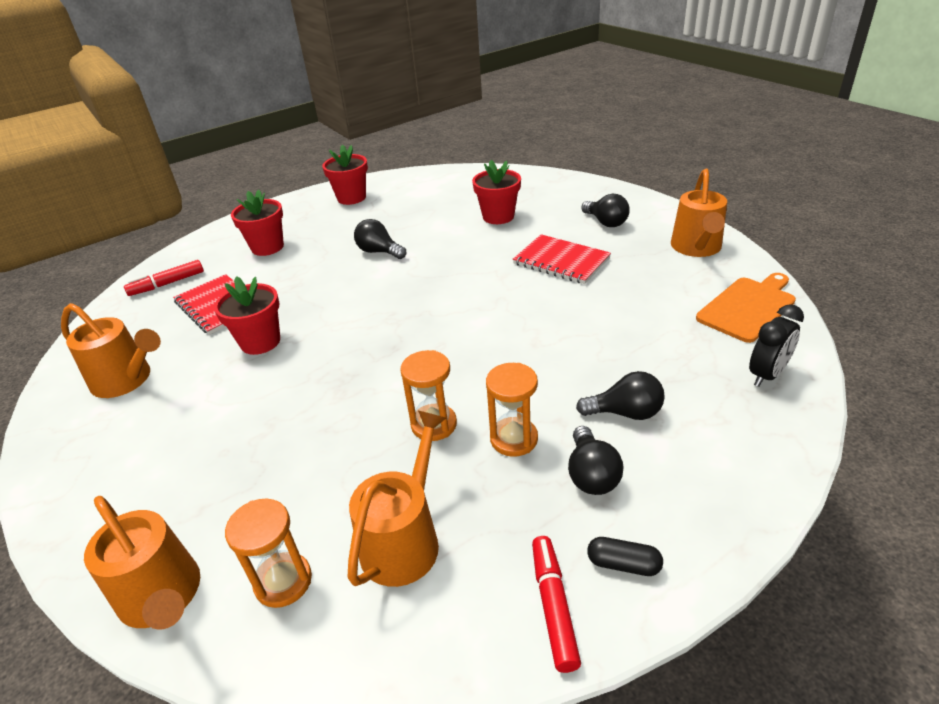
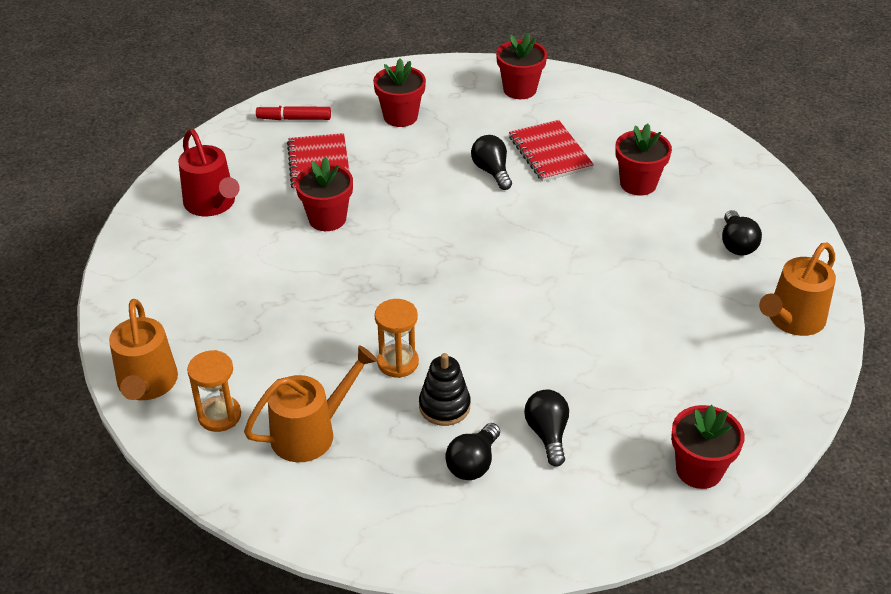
camera: 30 degrees right, 5 degrees up
orange watering can [61,303,161,398] -> red watering can [178,129,240,216]
orange hourglass [486,363,538,457] -> black stacking toy [419,353,471,426]
red notebook [513,234,611,284] -> red notebook moved to [509,120,594,182]
red marker [532,536,581,673] -> none
black light bulb [576,371,665,420] -> black light bulb turned 135 degrees counterclockwise [524,390,569,467]
black capsule [587,537,663,576] -> none
orange cutting board [696,273,796,343] -> none
black clock [749,304,804,387] -> red flower pot [671,405,745,489]

